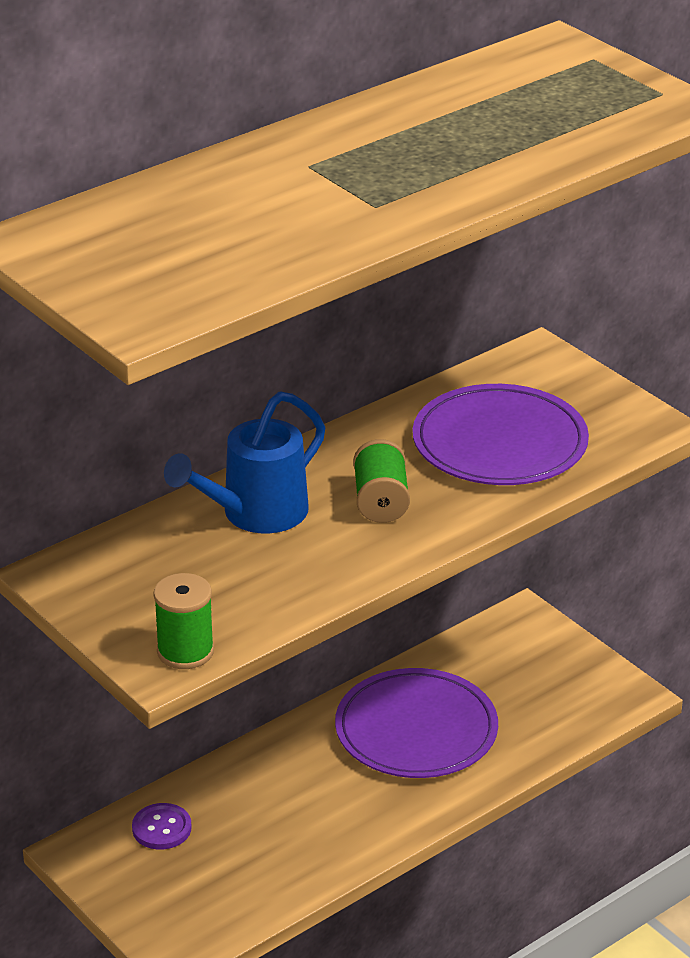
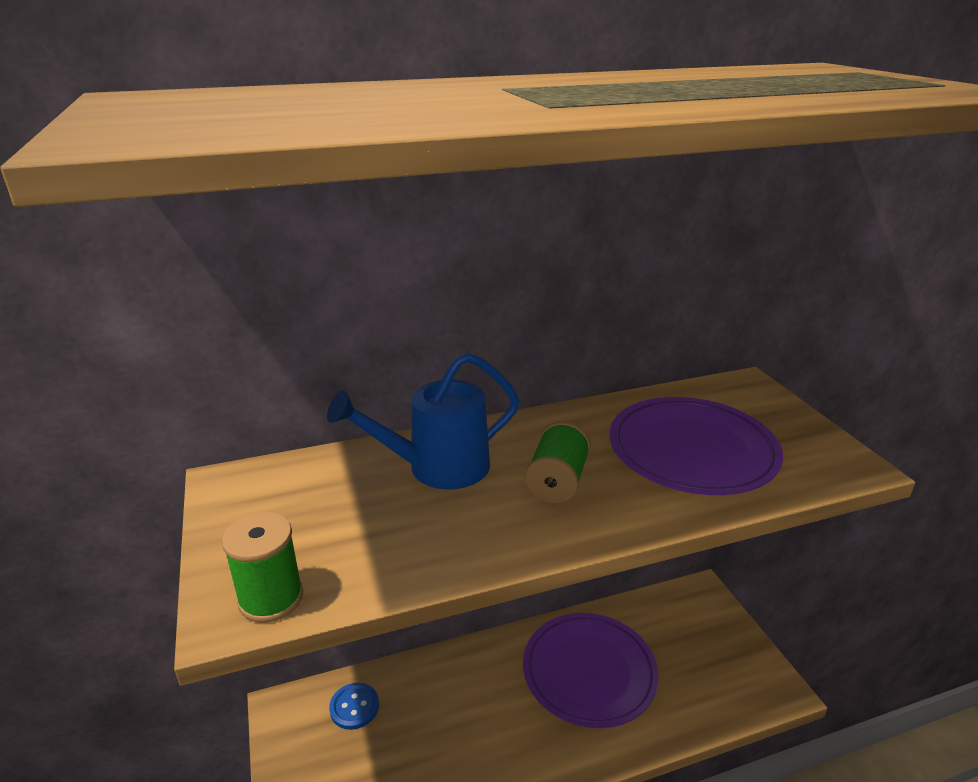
camera: 20 degrees right, 5 degrees down
purple button [132,803,191,850] -> blue button [329,682,379,730]

